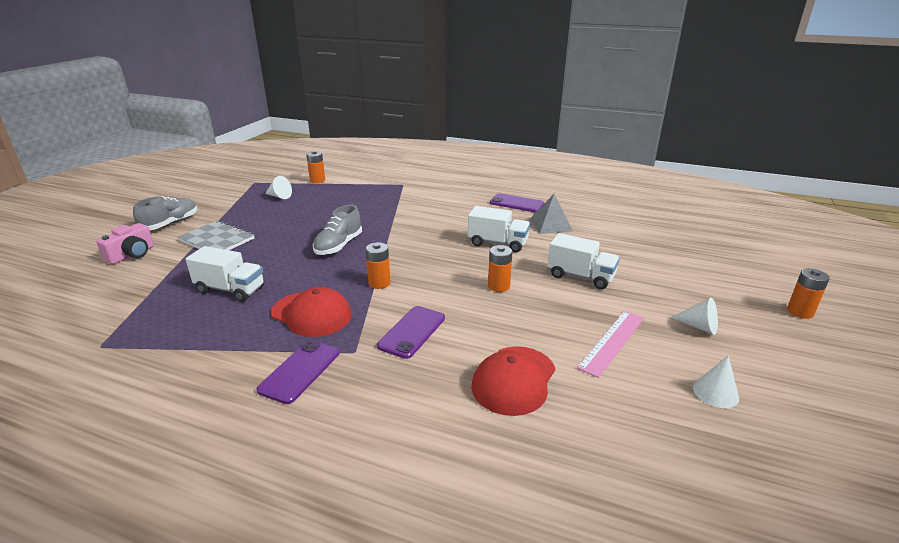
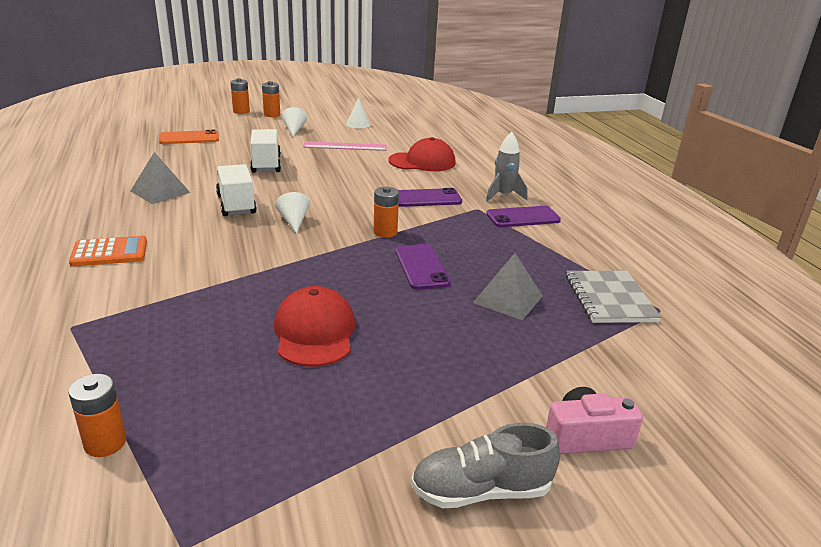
camera: 130 degrees left, 0 degrees up
grey notebook [178,220,254,250] -> grey notebook moved to [566,271,661,323]
white truck [186,246,264,302] -> grey pyramid [473,253,543,320]
white cone [265,176,292,199] -> white cone moved to [275,192,310,234]
red cap [271,287,352,337] -> red cap moved to [274,286,355,367]
grey shoe [312,205,362,255] -> none
orange battery [488,245,513,292] -> orange battery moved to [262,81,280,117]
purple phone [490,193,545,212] -> purple phone moved to [395,244,451,290]
none -> orange calculator [69,236,147,267]
none -> orange phone [159,130,219,144]
none -> grey rocket [486,132,528,202]

